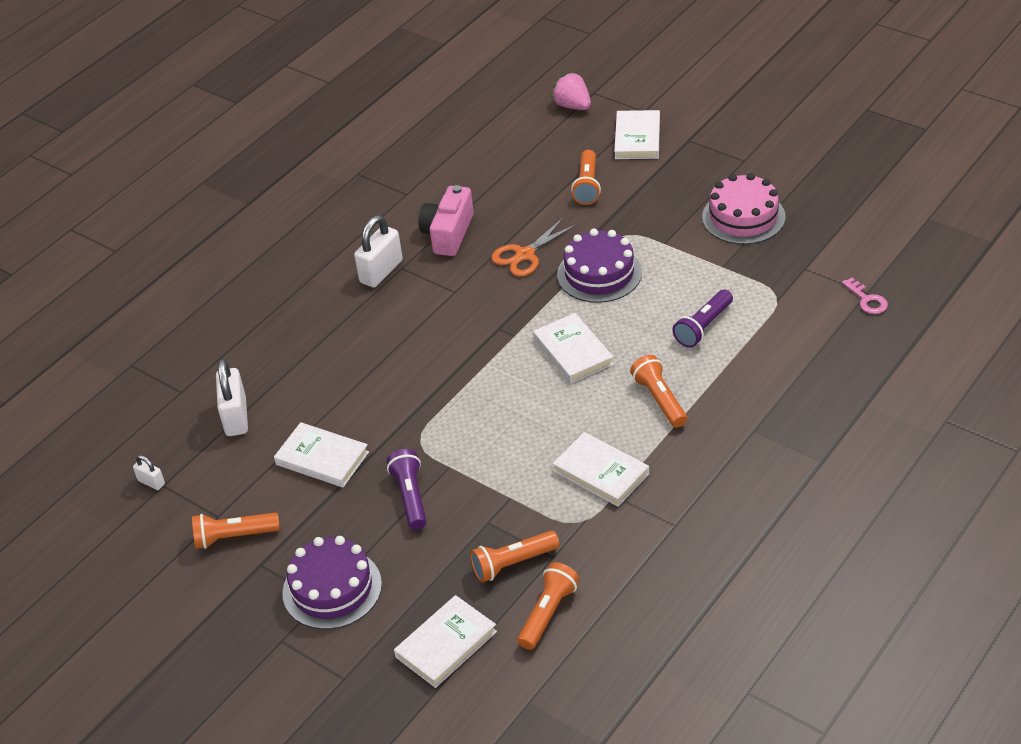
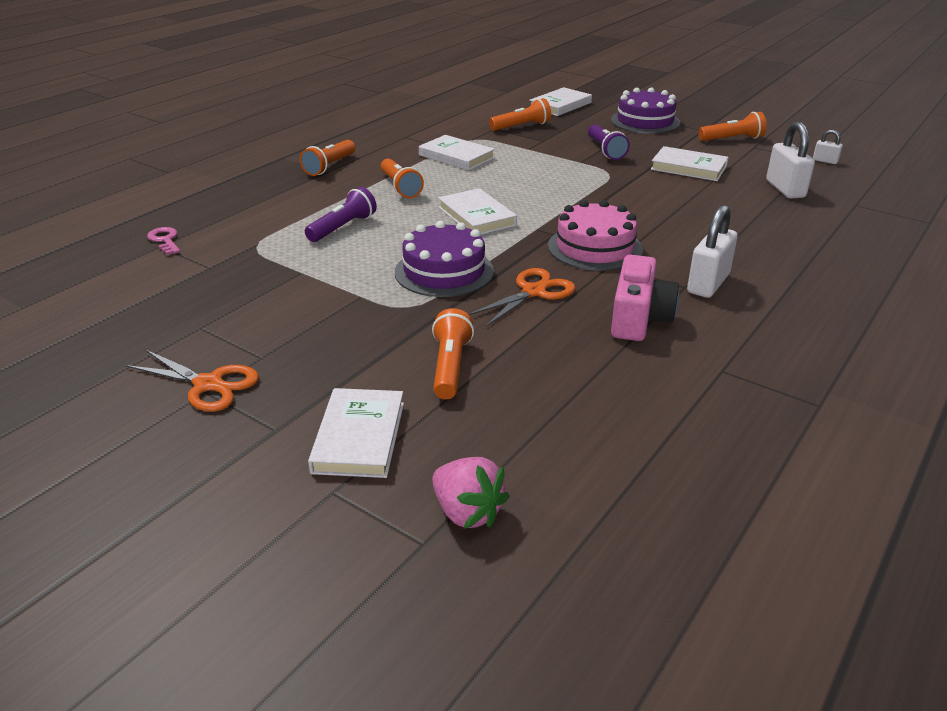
camera: 175 degrees right, 10 degrees down
orange flashlight [518,562,580,650] -> orange flashlight moved to [300,140,355,176]
pink cake [702,173,786,244] -> pink cake moved to [548,200,643,271]
none -> orange scissors [125,349,259,412]

